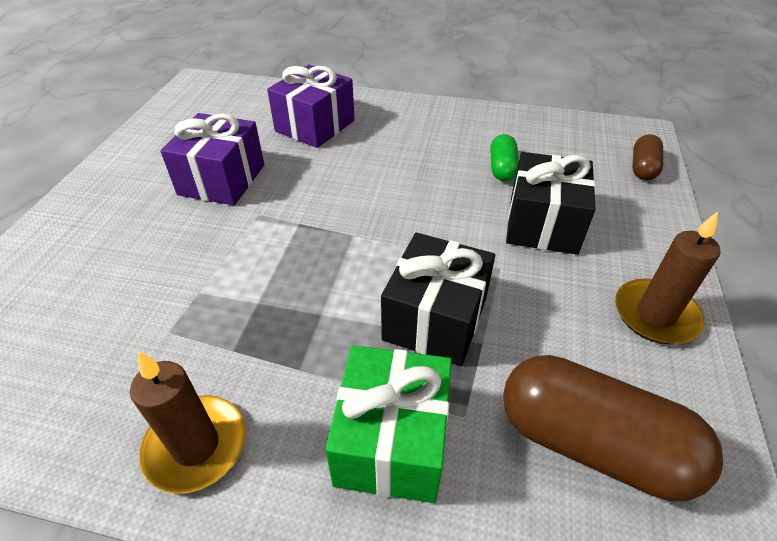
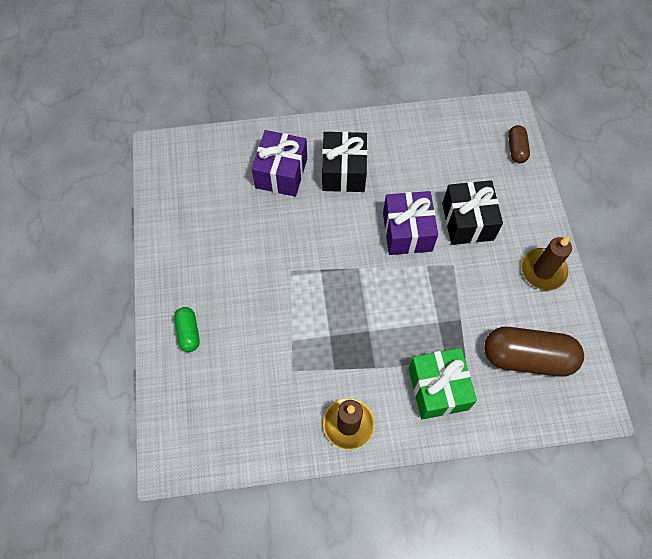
camera: 20 degrees left, 20 degrees up
purple gift [160,113,264,205] -> purple gift moved to [383,191,438,255]
black gift [381,233,495,366] -> black gift moved to [322,131,367,192]
green capsule [490,134,519,181] -> green capsule moved to [174,307,200,352]

